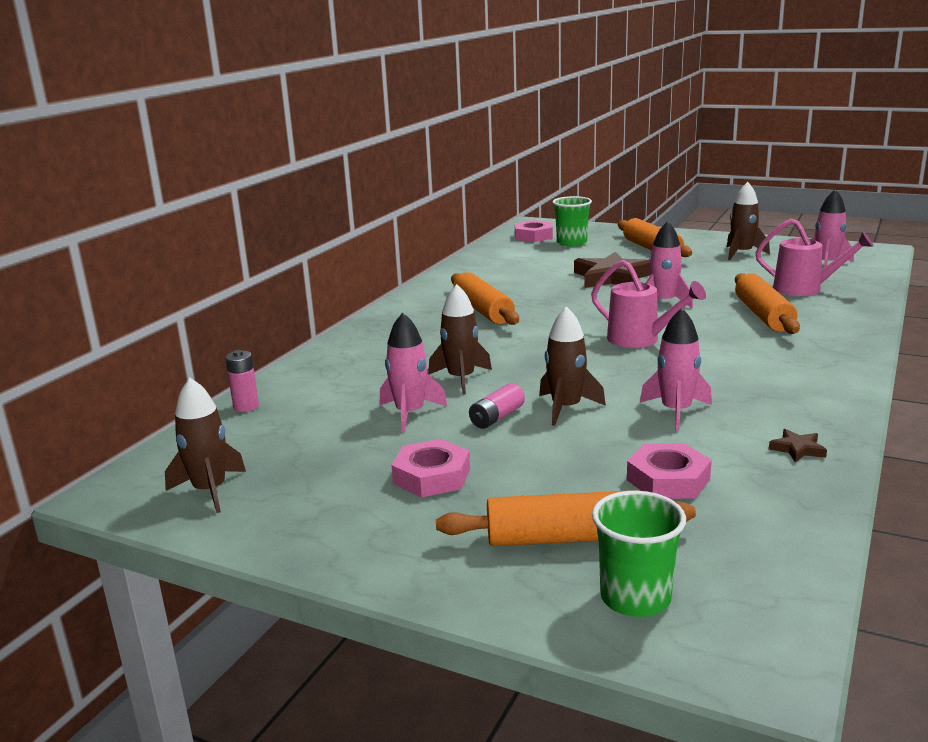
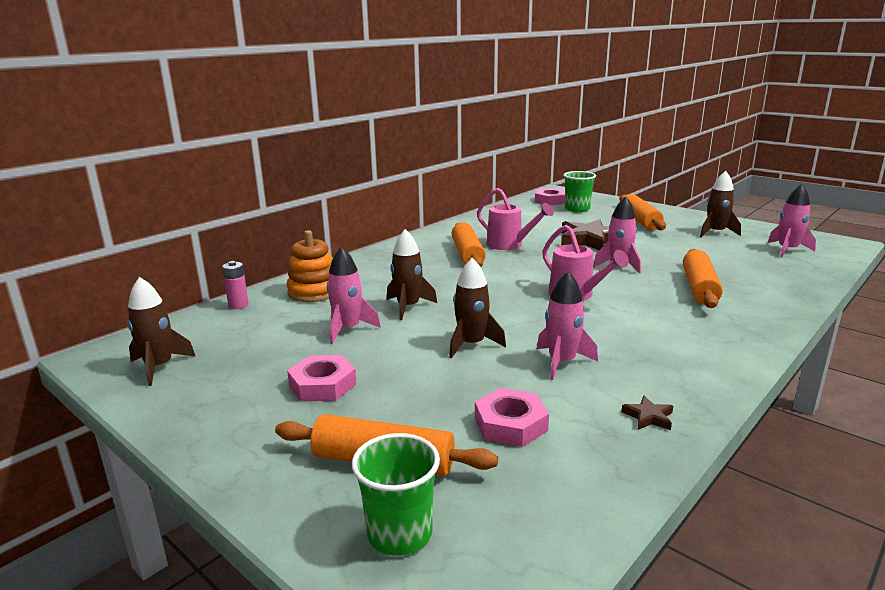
camera: 15 degrees right, 0 degrees up
pink battery [469,383,525,429] -> none
pink watering can [755,219,874,296] -> pink watering can moved to [477,188,553,250]
none -> orange stacking toy [286,230,332,302]

